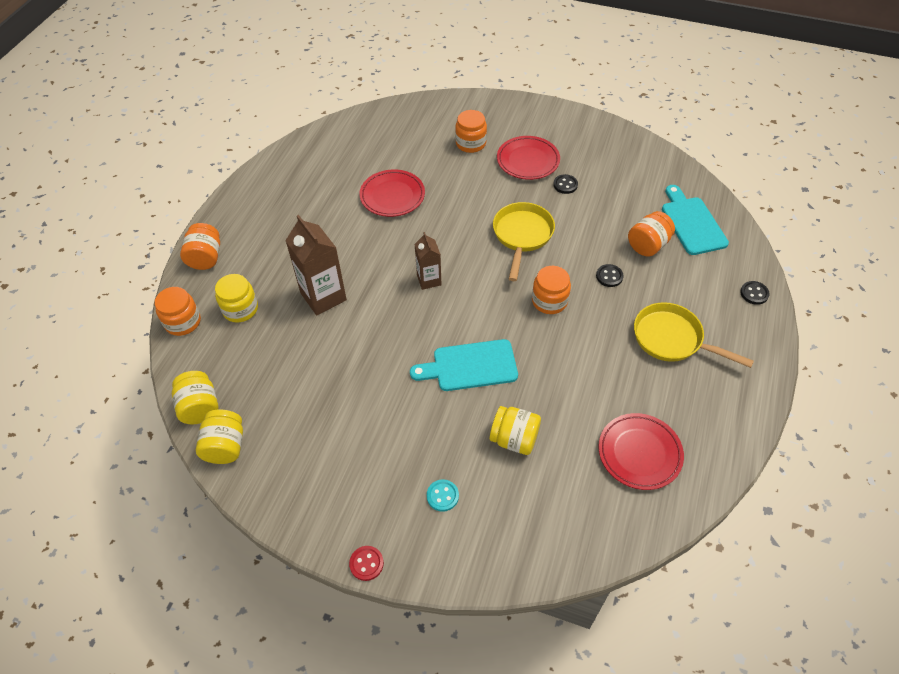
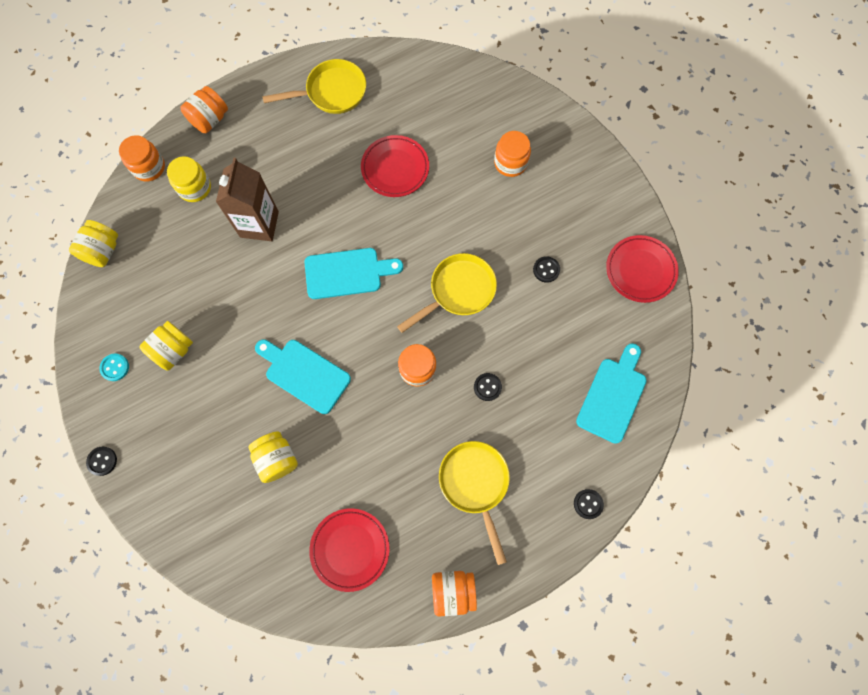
camera: 40 degrees right, 20 degrees up
yellow jar [196,409,243,464] -> yellow jar moved to [140,321,193,371]
red button [349,546,384,581] -> black button [86,447,117,476]
brown carton [415,232,442,290] -> turquoise cutting board [304,248,403,299]
turquoise button [427,479,459,512] -> turquoise button moved to [99,354,129,381]
red plate [497,136,560,180] -> red plate moved to [606,235,679,303]
orange jar [628,211,675,256] -> orange jar moved to [432,571,477,616]
none -> yellow pan [262,59,366,114]

